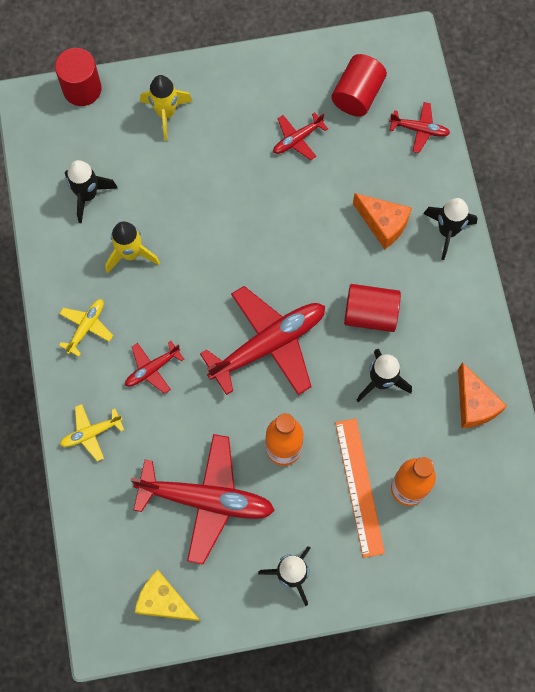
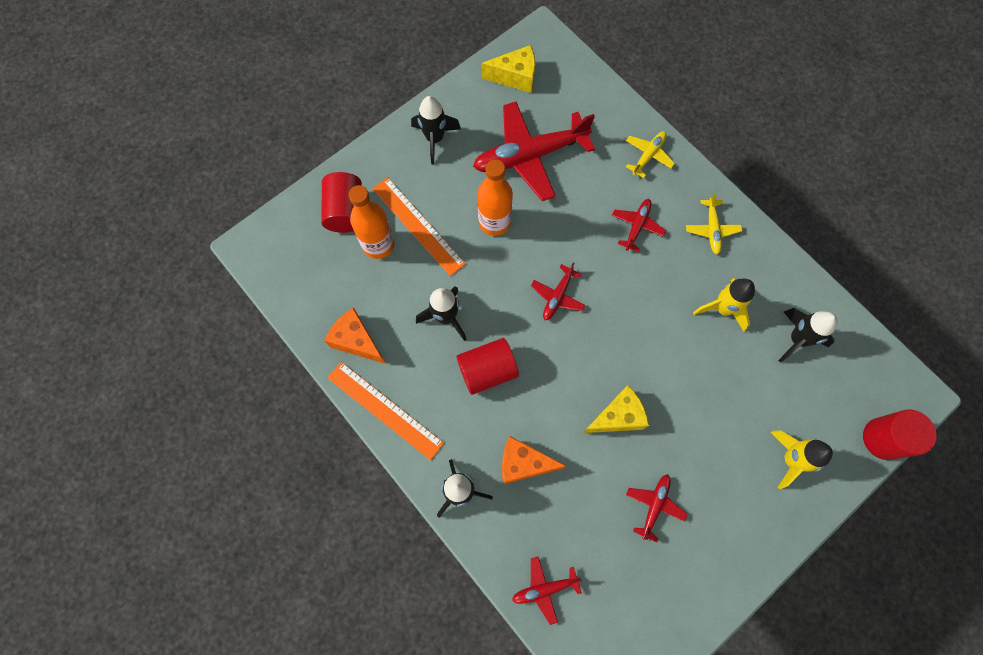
camera: 150 degrees right, 0 degrees up
red plane [200,286,325,395] -> red plane [531,262,585,320], size x0.48
red cylinder [331,54,387,117] -> red cylinder moved to [321,172,362,233]
none -> orange ruler [327,362,444,460]
none -> yellow cheese [583,385,649,433]

